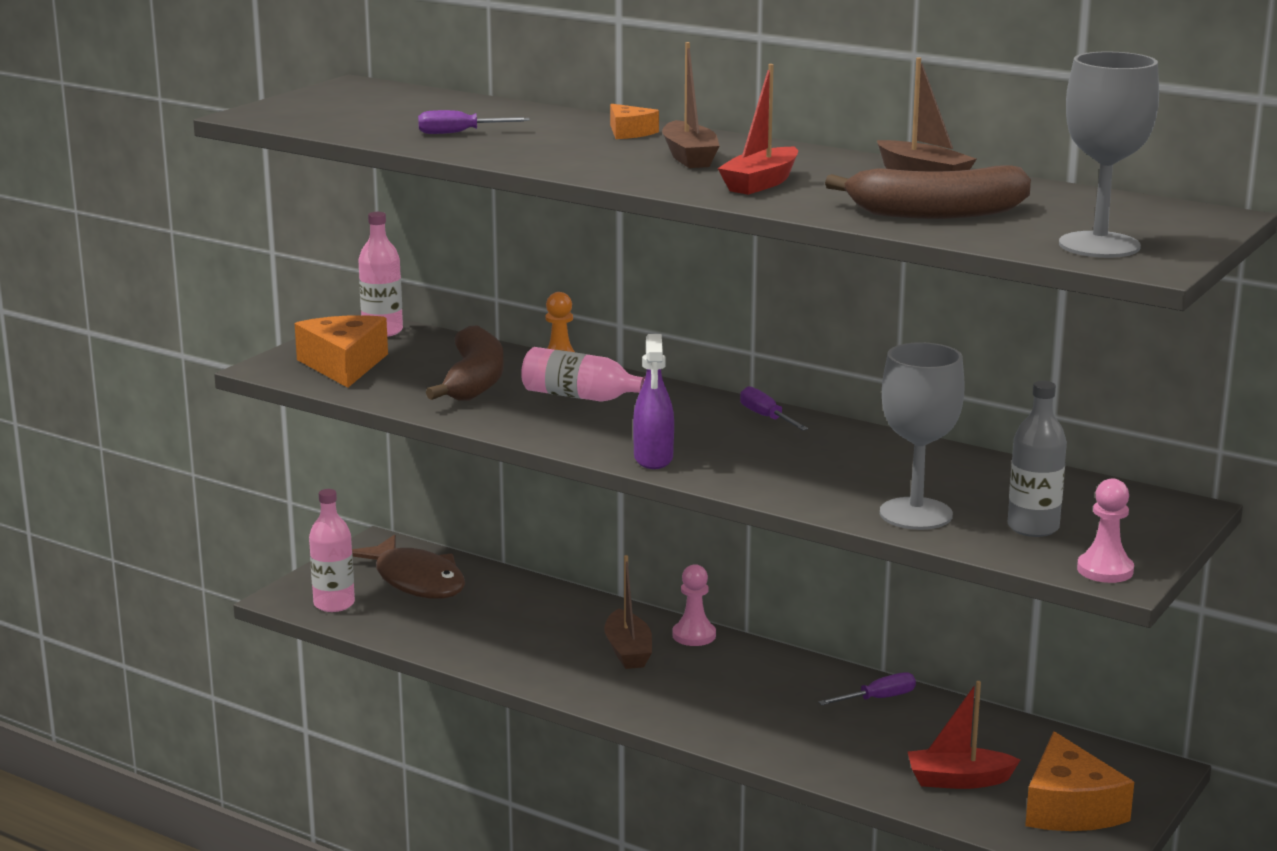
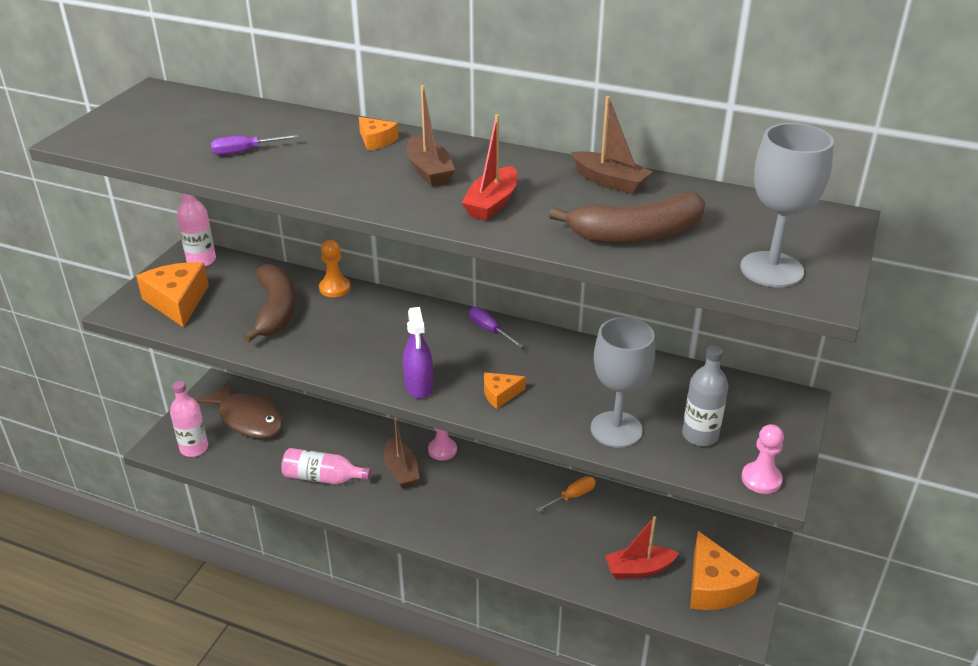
camera: 10 degrees left, 15 degrees up
pink bottle [521,347,646,402] -> pink bottle moved to [281,448,371,484]
purple screwdriver [818,672,916,705] -> orange screwdriver [536,476,596,512]
none -> orange cheese [484,372,526,409]

